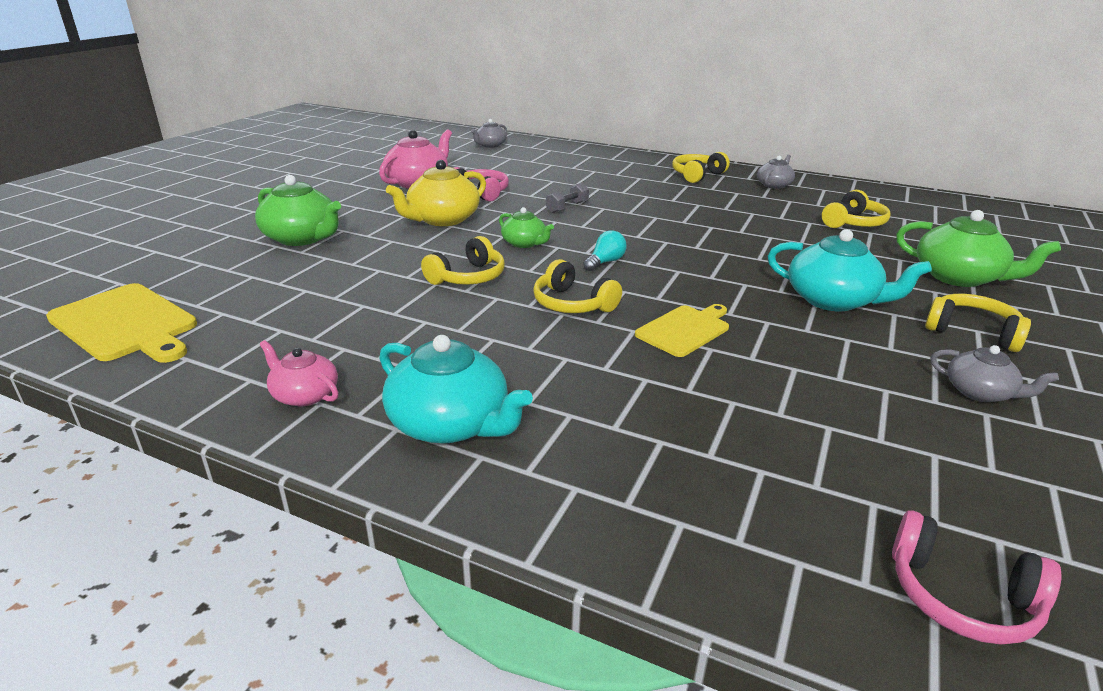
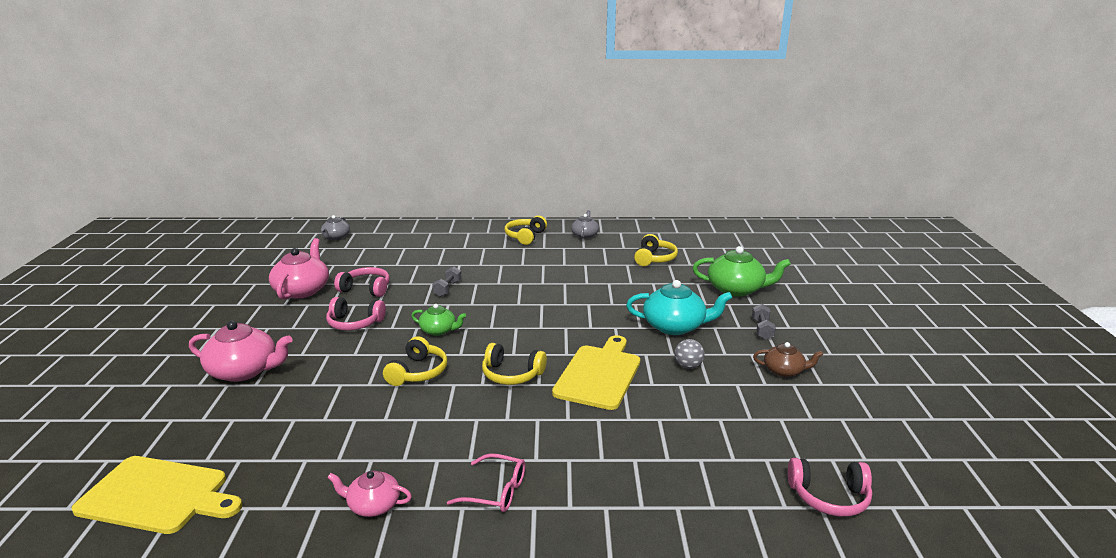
camera: 25 degrees left, 5 degrees down
green teapot [255,175,341,246] -> pink teapot [189,321,293,382]
turquoise teapot [379,335,533,444] -> pink glasses [447,453,525,512]
yellow teapot [386,160,486,226] -> pink headphones [326,297,386,330]
turquoise light bulb [583,230,626,271] -> none
yellow cutting board [635,304,729,357] -> yellow cutting board [552,335,640,410], size x1.56
yellow headphones [925,294,1031,352] -> grey dumbbell [752,304,776,340]
grey teapot [931,345,1059,402] -> brown teapot [753,342,823,377]
none -> grey ball [675,339,705,369]

